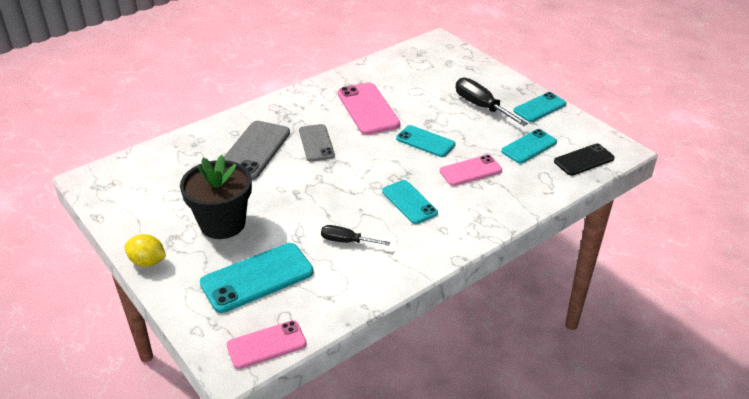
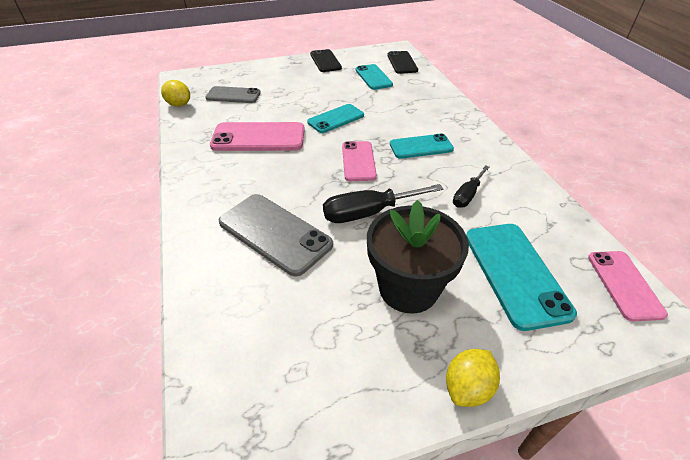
camera: 70 degrees left, 5 degrees up
grey phone [299,124,335,162] -> grey phone moved to [206,86,261,103]
pink phone [440,155,502,186] -> pink phone moved to [342,141,377,181]
black screwdriver [456,78,528,126] -> black screwdriver moved to [323,184,443,223]
turquoise phone [513,92,567,122] -> black phone [310,49,342,72]
none -> yellow lemon [161,80,190,107]

